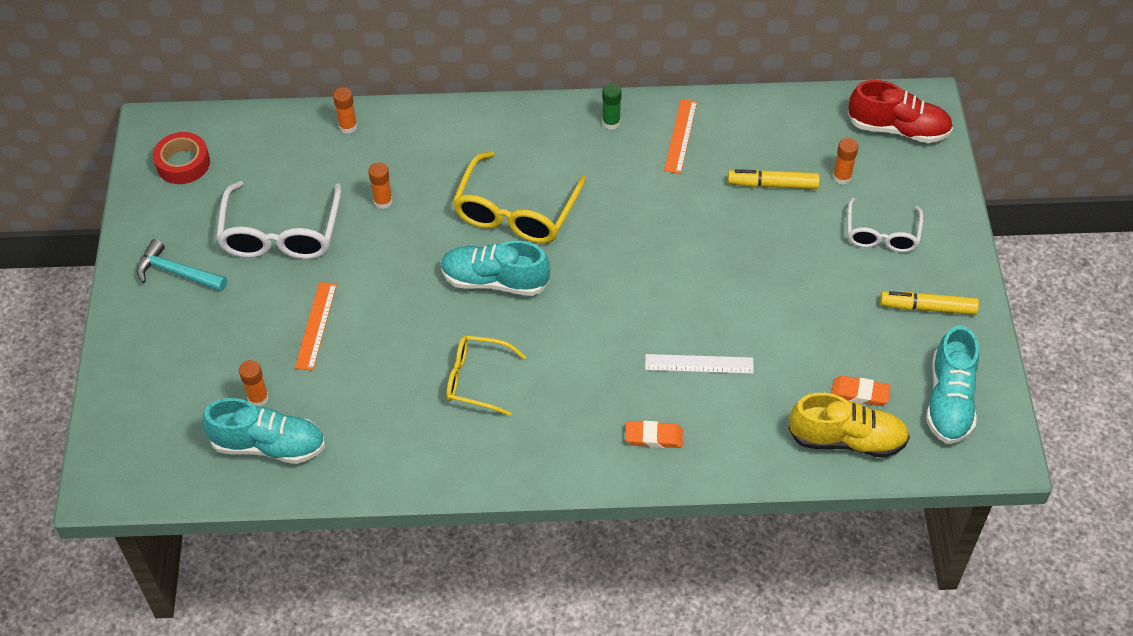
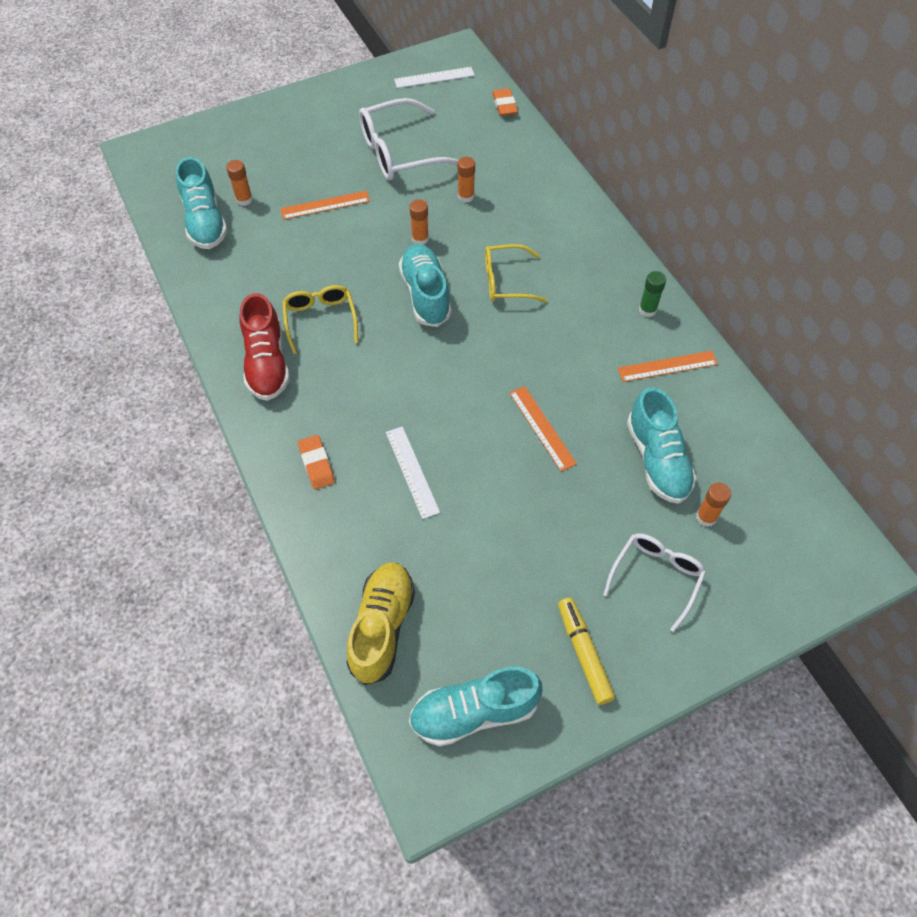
camera: 65 degrees right, 5 degrees up
turquoise hammer [136,239,227,291] -> none
red tape [153,132,210,184] -> white ruler [394,67,475,88]
orange glue stick [333,87,357,134] -> orange glue stick moved to [410,199,429,245]
yellow glasses [452,151,586,243] -> yellow glasses [485,244,548,303], size x0.63
yellow marker [728,169,820,189] -> turquoise shoe [627,387,696,504]
yellow shoe [788,393,910,458] -> yellow shoe turned 150 degrees counterclockwise [346,562,415,685]
orange eraser [831,376,891,406] -> orange eraser moved to [492,88,518,116]
white glasses [847,198,924,252] -> white glasses turned 135 degrees clockwise [603,533,706,632]
red shoe [848,80,953,143] -> red shoe moved to [240,293,290,401]
none -> orange ruler [509,386,577,471]

